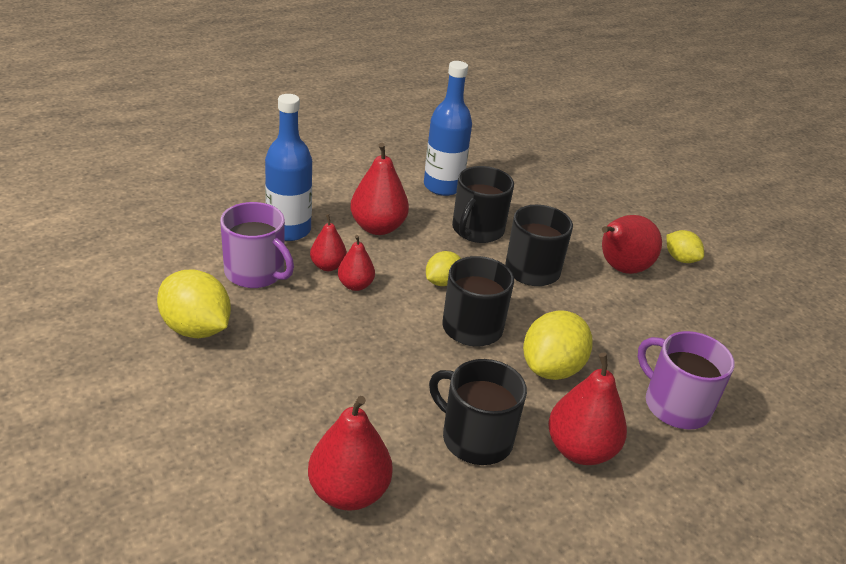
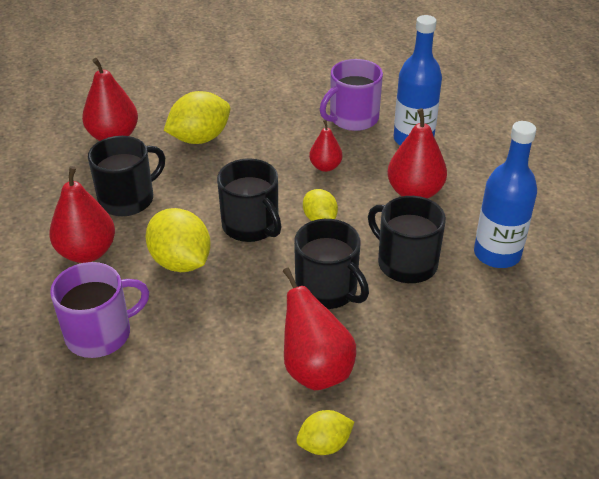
camera: 110 degrees right, 5 degrees up
yellow lemon [157,270,231,338] -> yellow lemon moved to [164,91,230,144]
red pear [310,214,347,271] -> none

